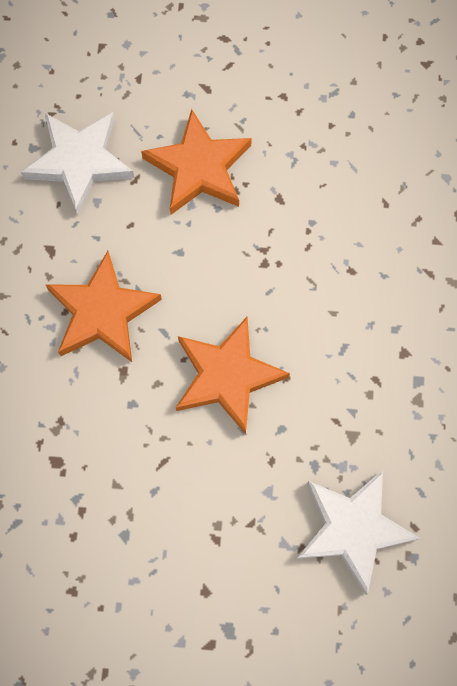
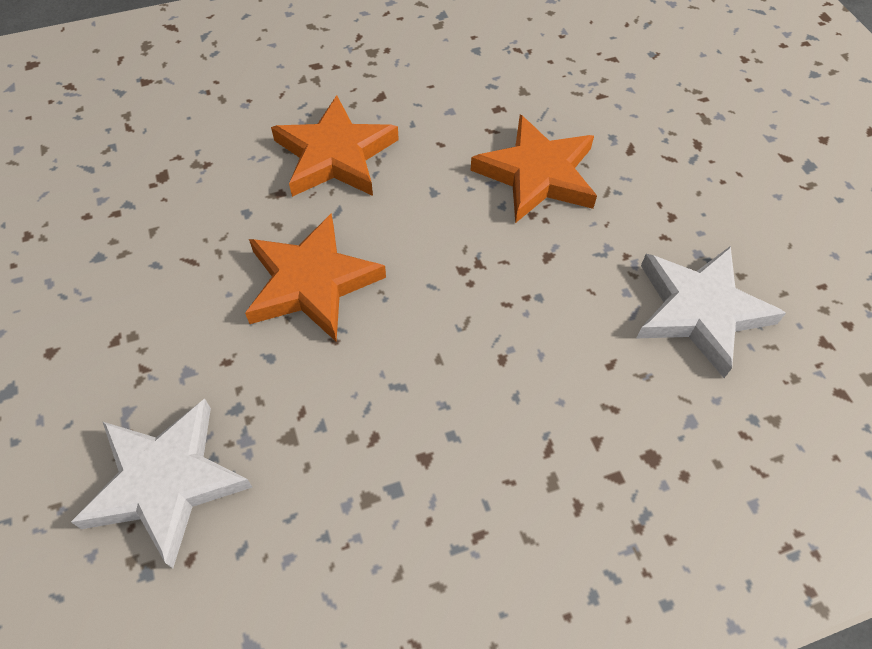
camera: 65 degrees right, 15 degrees down
white star [21,112,134,215] -> white star moved to [636,246,786,378]

